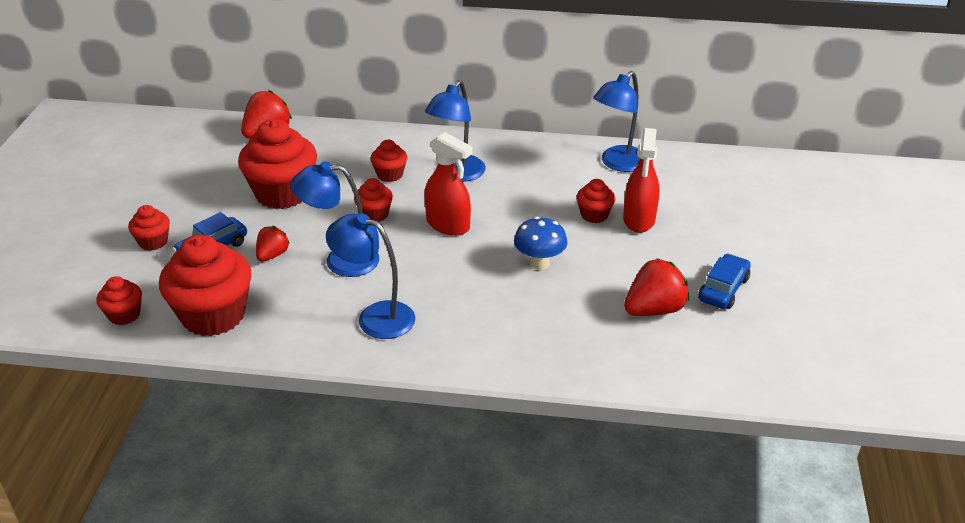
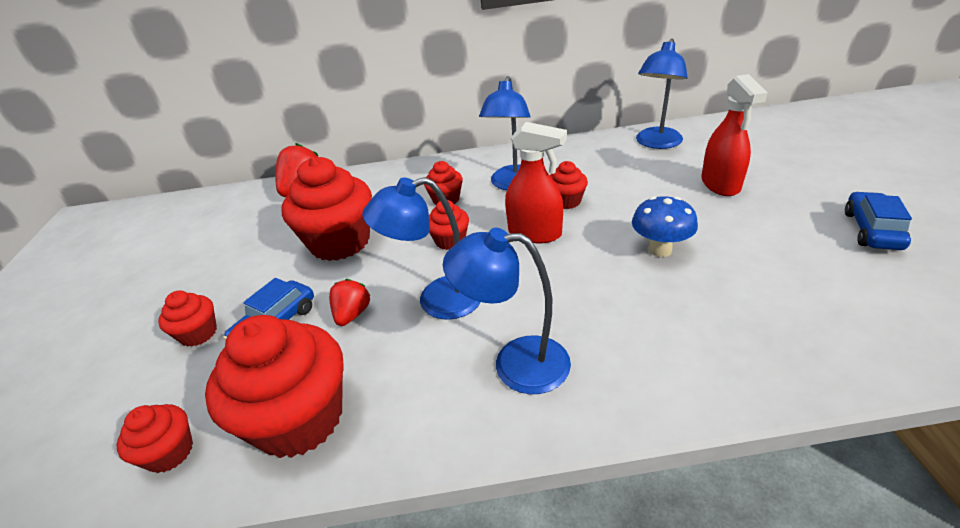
camera: 10 degrees left, 0 degrees up
red cupcake [576,179,615,223] -> red cupcake moved to [549,161,588,209]
red strawberry [624,258,689,316] -> none

